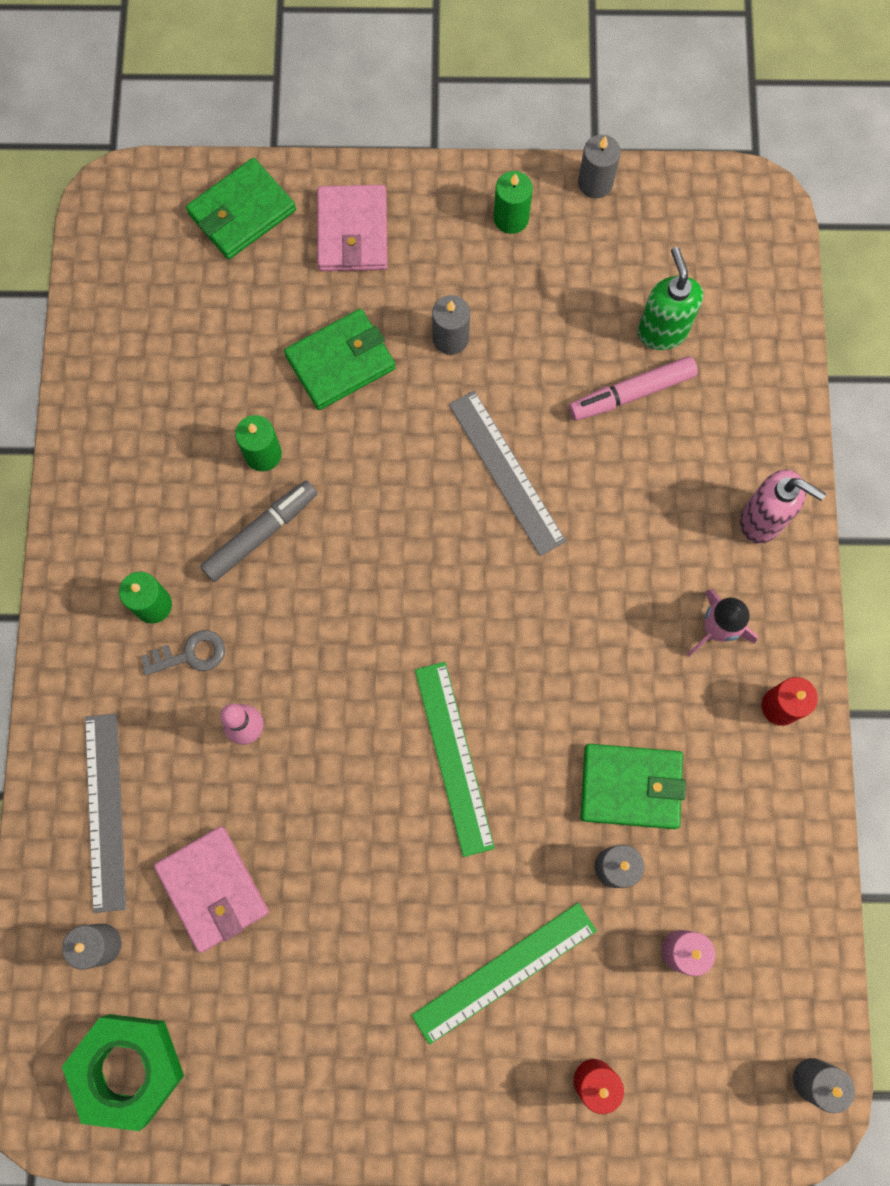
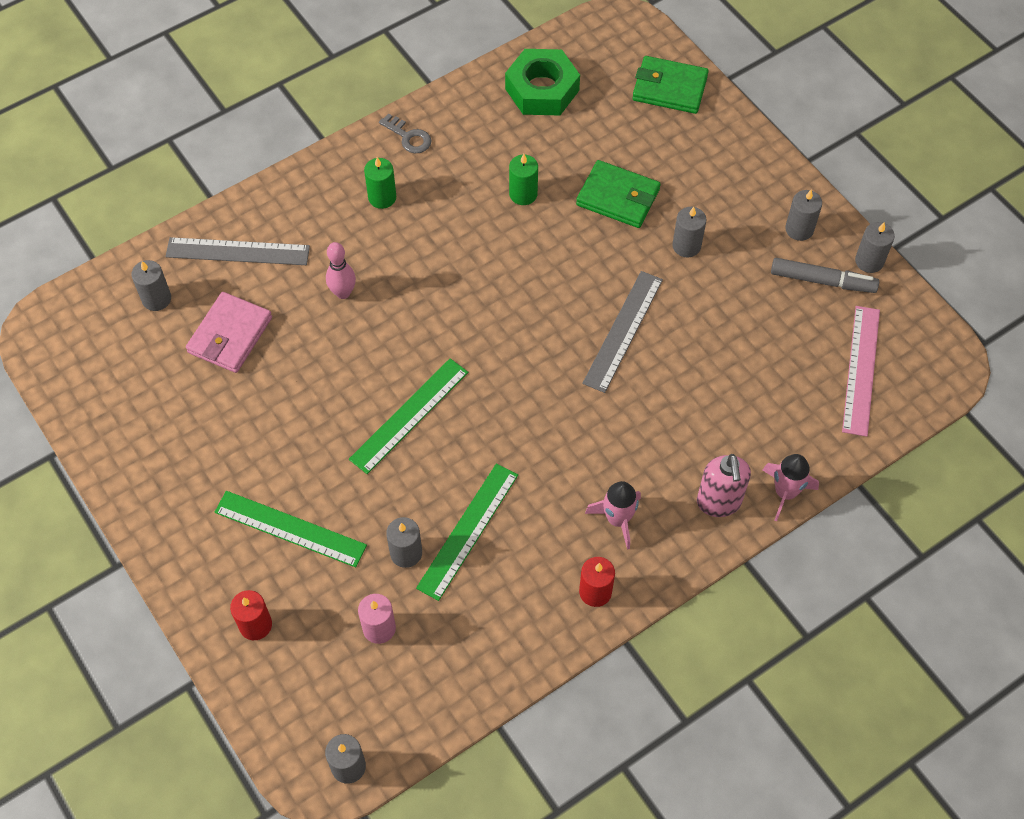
camera: 55 degrees right, 15 degrees down
green nut [62,1014,184,1131] -> green nut moved to [505,49,580,115]
grey ruler [85,713,126,913] -> grey ruler turned 45 degrees clockwise [165,237,310,265]
grey key [141,630,225,676] -> grey key moved to [379,114,432,153]
grey marker [200,481,317,582] -> grey marker moved to [771,258,879,293]
pink wallet [317,185,388,271] -> none
green candle [494,171,533,234] -> grey candle [785,190,822,241]
pink marker [569,356,698,421] -> none
green wallet [580,744,686,829] -> green ruler [416,463,518,601]
green soap dispenser [638,247,703,350] -> none
none -> pink rocket [763,454,819,521]
none -> pink ruler [842,306,880,437]

